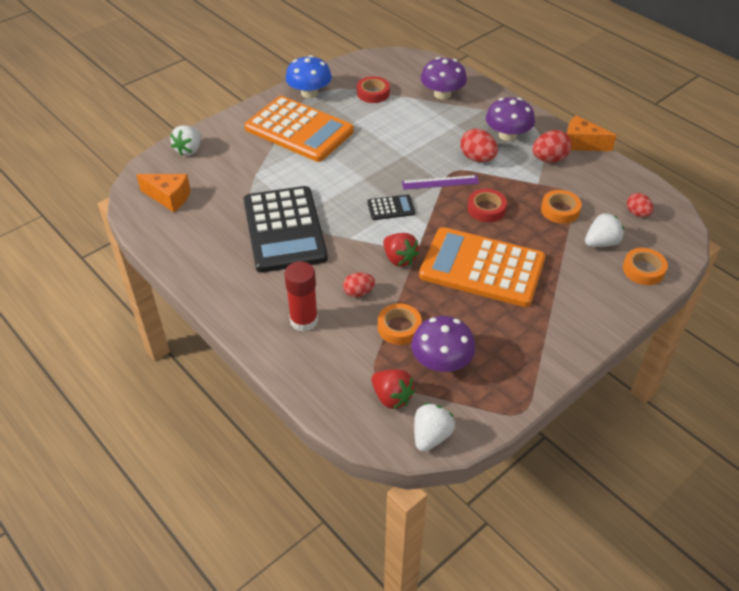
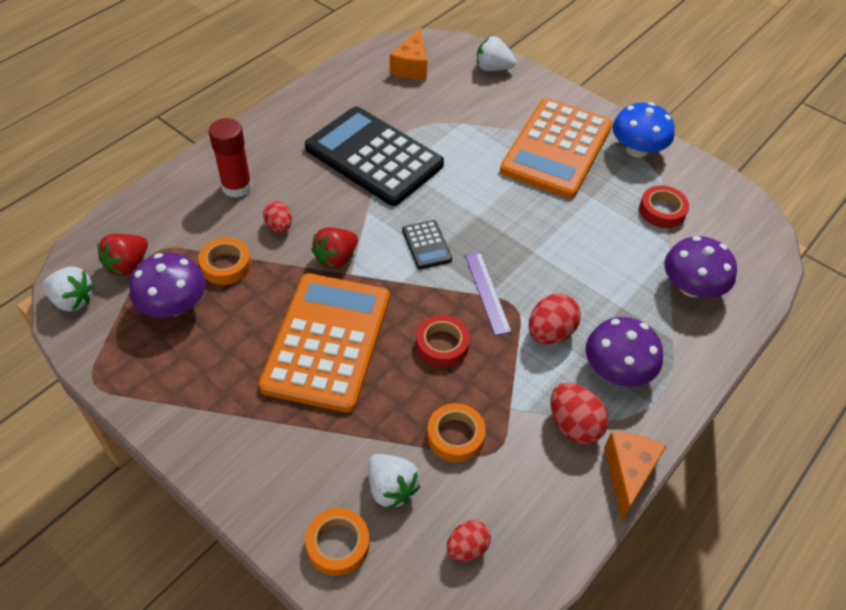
camera: 80 degrees right, 5 degrees up
black calculator [244,186,328,273] -> black calculator turned 60 degrees clockwise [305,106,444,206]

